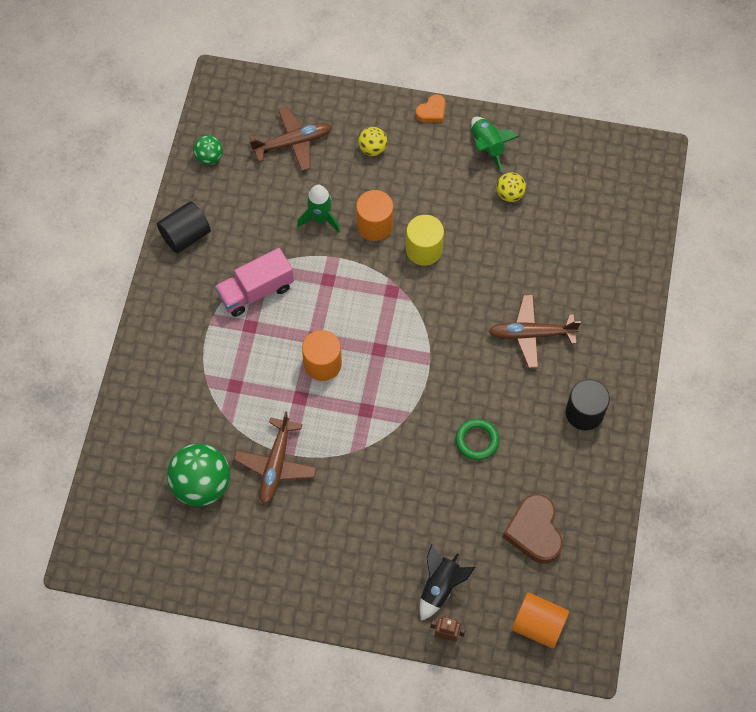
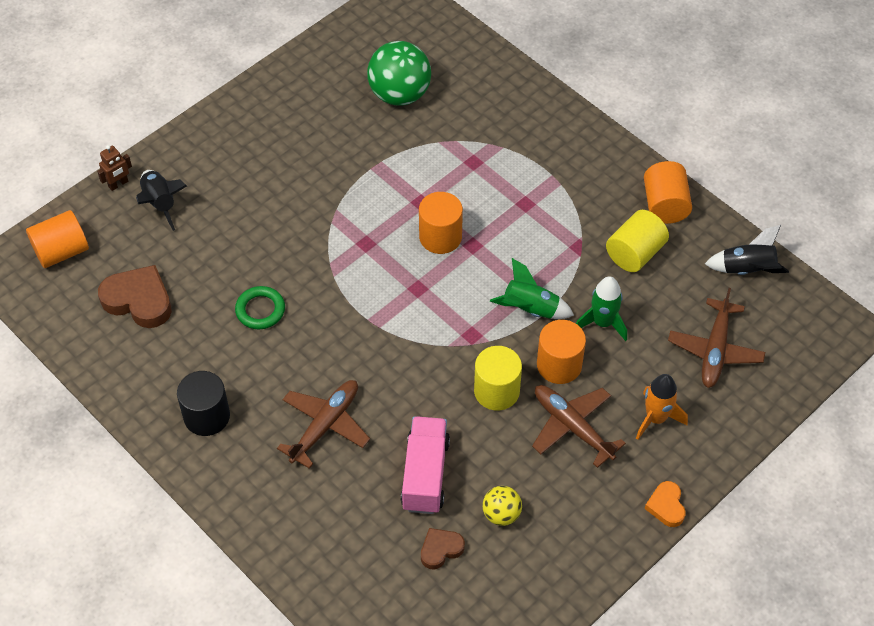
camera: 125 degrees right, 10 degrees down
black cylinder [157,201,211,253] -> orange cylinder [644,161,692,224]
green ball [193,135,223,165] -> black rocket [705,225,789,275]
pink truck [215,248,294,317] -> pink truck moved to [401,416,450,514]
brown plane [234,411,317,505] -> brown plane moved to [532,385,626,468]
yellow ball [358,127,387,156] -> orange rocket [636,374,688,440]
green rocket [471,117,519,172] -> green rocket moved to [490,258,574,319]
none -> brown heart [421,528,465,570]
none -> yellow cylinder [606,210,669,272]

